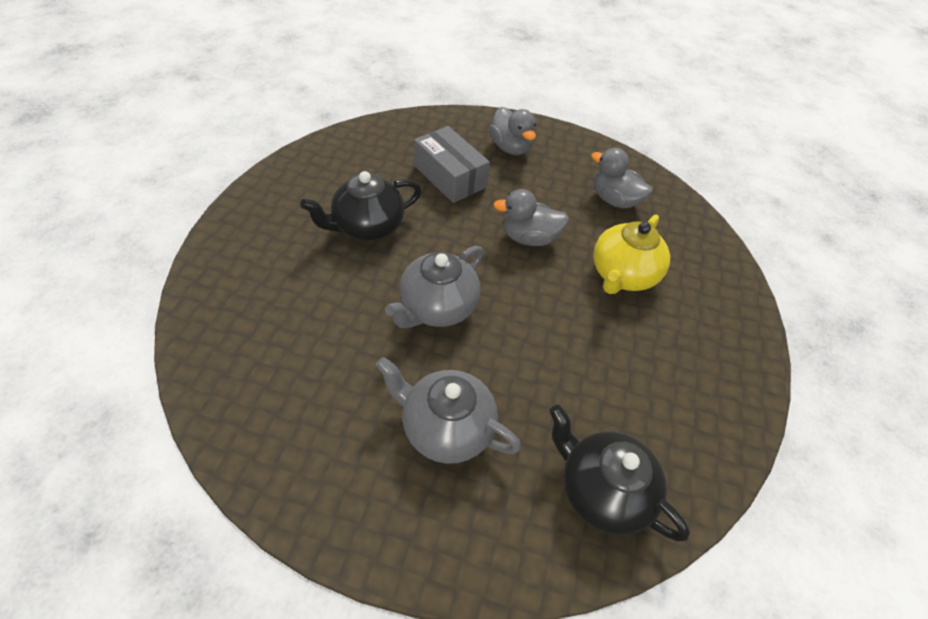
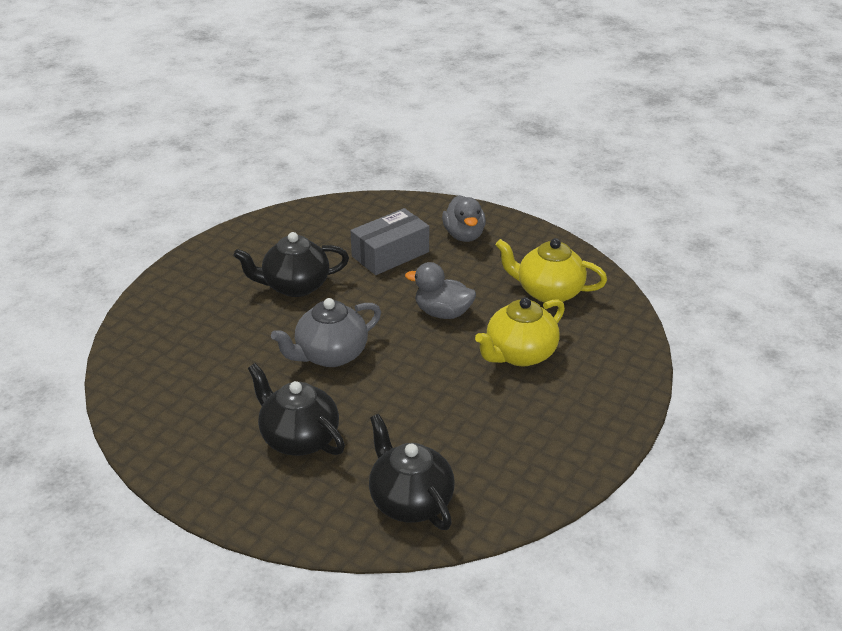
camera: 20 degrees right, 15 degrees down
grey teapot [376,357,521,464] -> black teapot [248,363,345,456]
grey box [414,126,490,203] -> grey box turned 75 degrees clockwise [351,208,429,275]
grey duck [591,148,653,209] -> yellow teapot [496,238,607,303]

